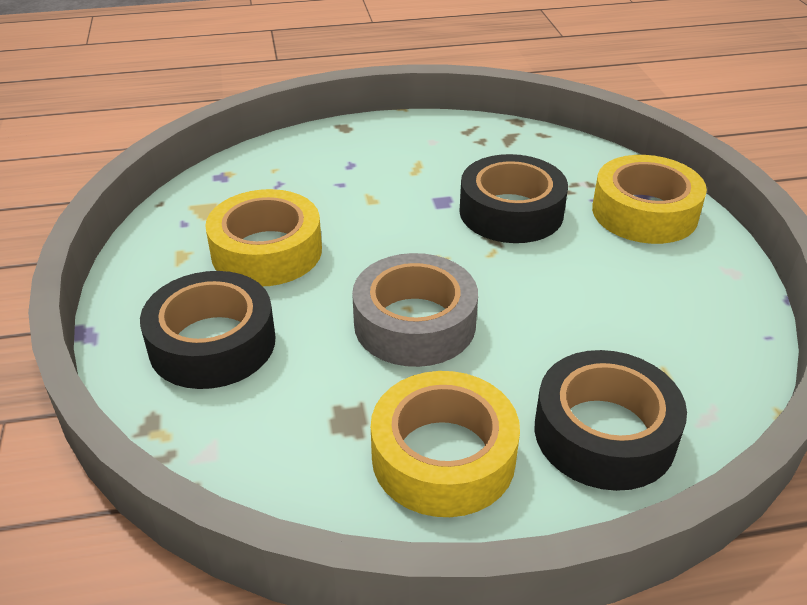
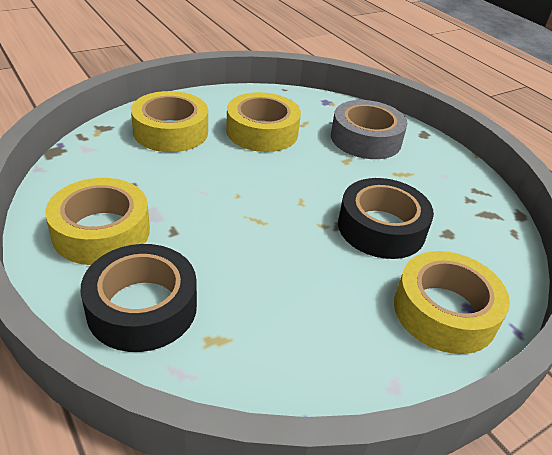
camera: 65 degrees right, 0 degrees up
black tape [140,271,276,389] -> yellow tape [131,91,208,152]
grey tape [352,253,478,367] -> grey tape moved to [331,100,408,159]

